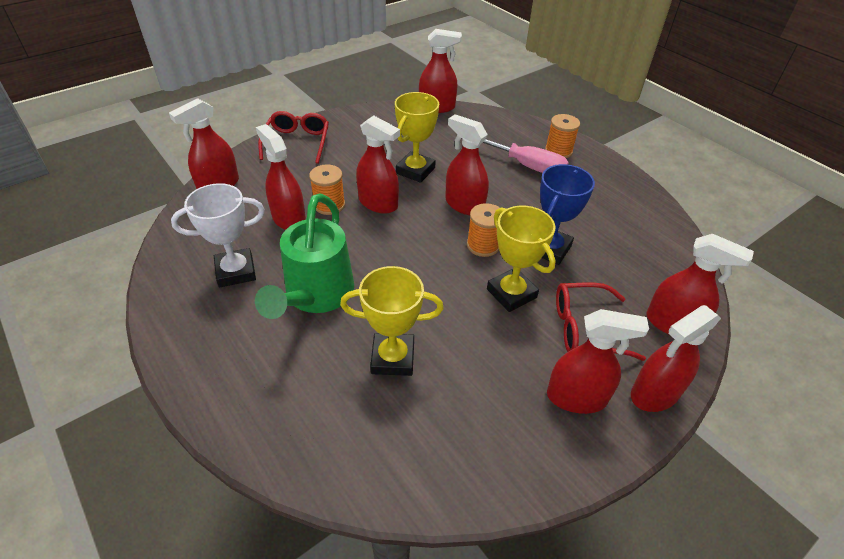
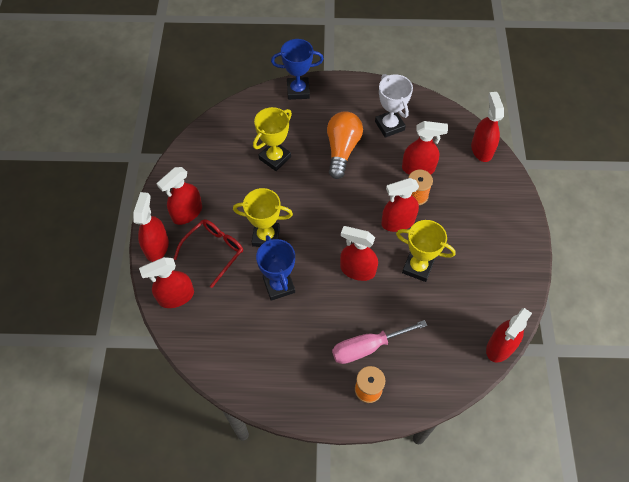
camera: 130 degrees right, 15 degrees up
white trophy [171,183,265,287] -> white trophy turned 45 degrees counterclockwise [375,74,413,138]
green watering can [255,193,354,319] -> orange light bulb [327,111,363,179]
red glasses [258,111,329,164] -> none
yellow trophy [395,92,439,183] -> yellow trophy turned 45 degrees counterclockwise [396,220,456,282]
red spray bottle [445,114,489,215] -> red spray bottle turned 150 degrees counterclockwise [340,226,378,281]
orange spool [467,203,500,257] -> none
none -> blue trophy [271,39,324,100]

